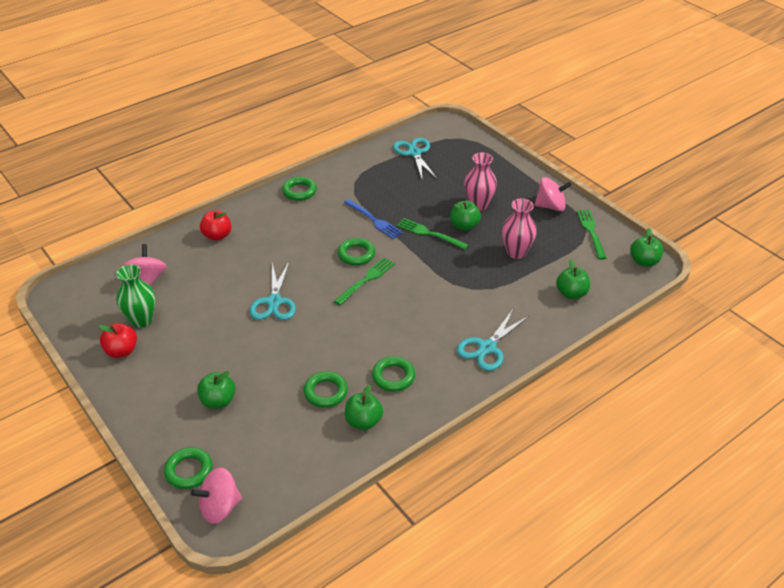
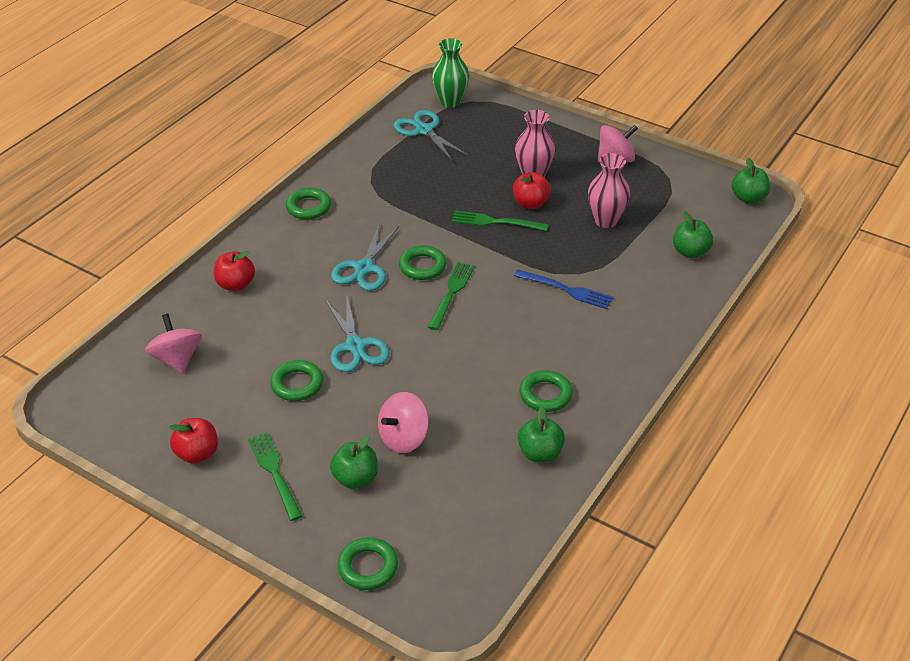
camera: 20 degrees left, 0 degrees up
green vase [116,264,155,328] -> green vase moved to [432,38,469,108]
pink spinning top [191,467,242,524] -> pink spinning top moved to [378,392,429,453]
green ring [304,371,348,408] -> green ring moved to [270,360,323,401]
blue fork [344,199,403,239] -> blue fork moved to [514,270,613,309]
green apple [450,201,481,231] -> red apple [513,172,551,209]
turquoise scissors [457,310,529,371] -> turquoise scissors moved to [331,223,399,291]
green fork [577,209,606,260] -> green fork moved to [248,433,303,521]

